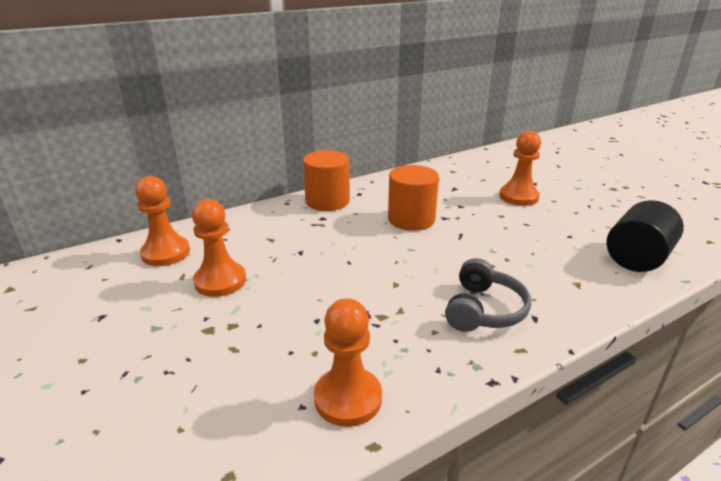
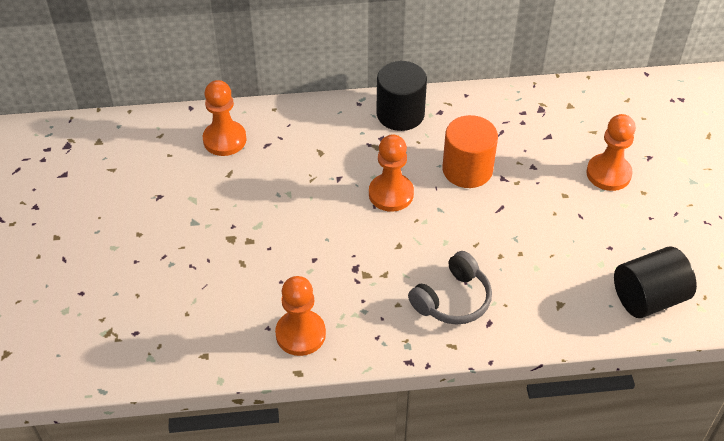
camera: 25 degrees right, 20 degrees up
orange pawn [192,199,246,297] -> orange pawn moved to [369,134,414,212]
orange cylinder [303,150,350,211] -> black cylinder [376,61,427,131]

